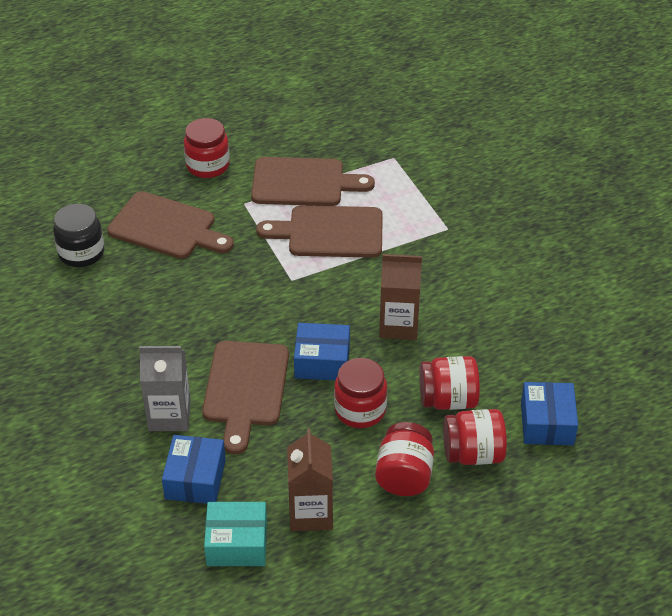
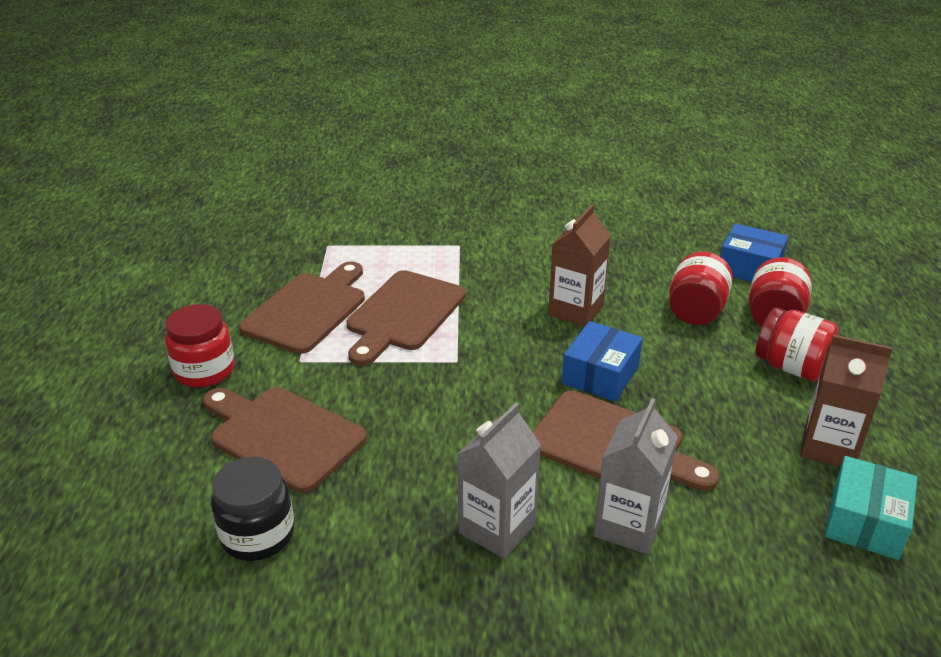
camera: 65 degrees left, 10 degrees down
brown cutting board [107,191,234,259] -> brown cutting board turned 105 degrees counterclockwise [203,387,367,493]
blue box [162,435,226,504] -> none
red jar [334,358,387,428] -> none
none -> grey carton [458,403,541,559]

